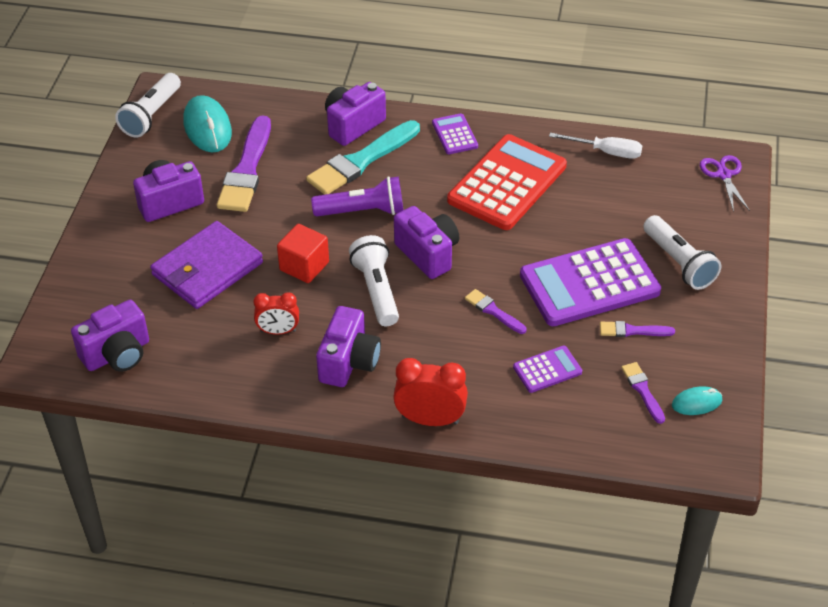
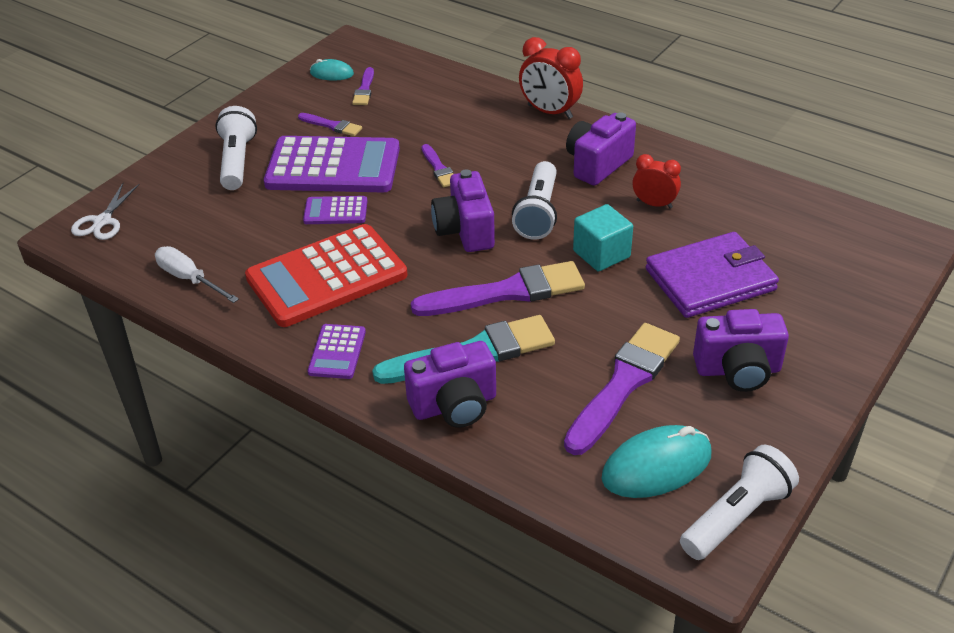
camera: 155 degrees left, 5 degrees down
purple camera [71,300,149,372] -> none
turquoise mouse [183,95,232,152] -> turquoise mouse turned 60 degrees clockwise [601,425,712,498]
red cube [277,224,329,283] -> turquoise cube [573,204,633,271]
purple flashlight [311,176,403,216] -> purple brush [411,261,585,316]
purple calculator [513,346,582,393] -> purple calculator moved to [303,196,367,224]
purple scissors [700,155,750,212] -> white scissors [71,183,140,240]

